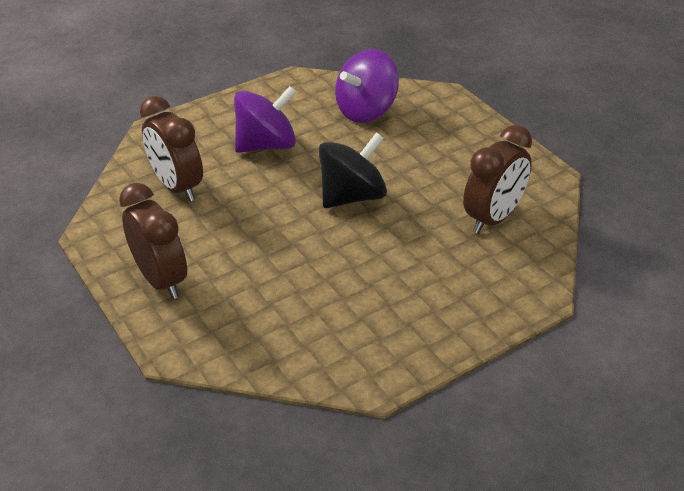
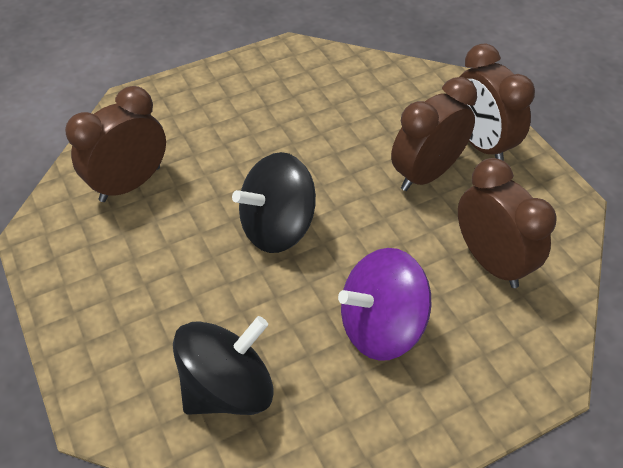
camera: 175 degrees left, 10 degrees up
purple spinning top [335,49,399,123] -> black spinning top [173,316,273,415]
none -> brown clock [391,77,477,191]

